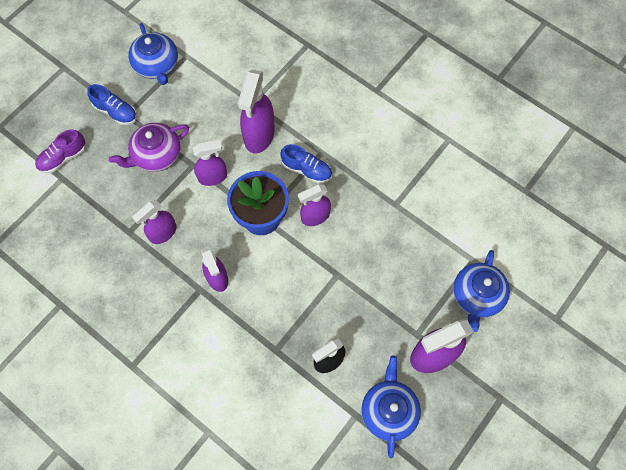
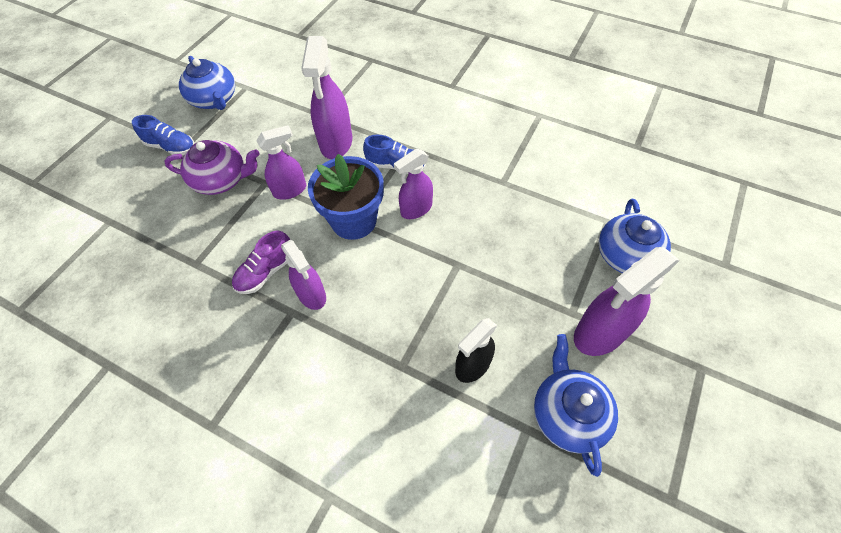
camera: 10 degrees left, 10 degrees down
purple shoe [35,129,86,173] -> purple shoe moved to [232,231,290,294]
purple teapot [109,123,189,172] -> purple teapot turned 135 degrees counterclockwise [164,140,260,195]
purple spray bottle [132,200,177,244] -> none

